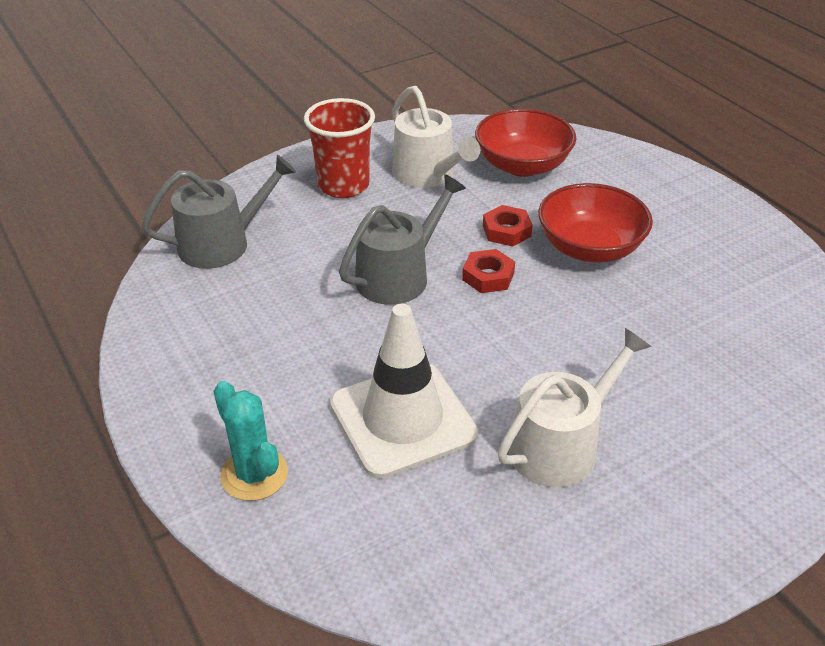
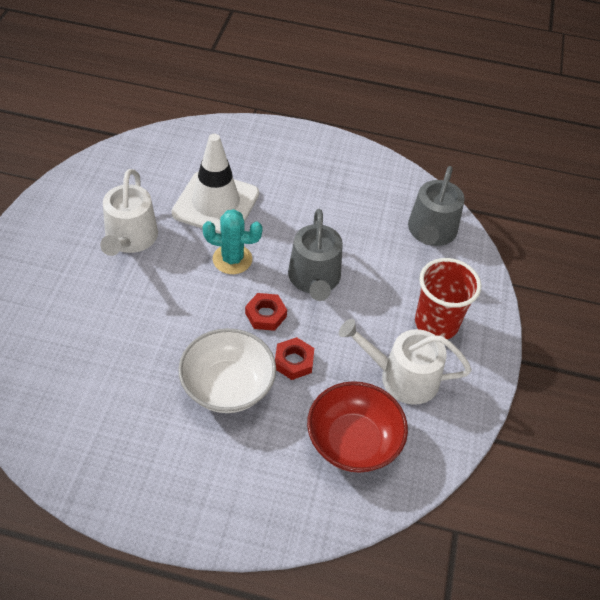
camera: 130 degrees right, 10 degrees up
turquoise cactus [214,381,288,501] -> turquoise cactus moved to [203,209,263,274]
red bowl [538,183,653,263] -> white bowl [178,328,276,413]

